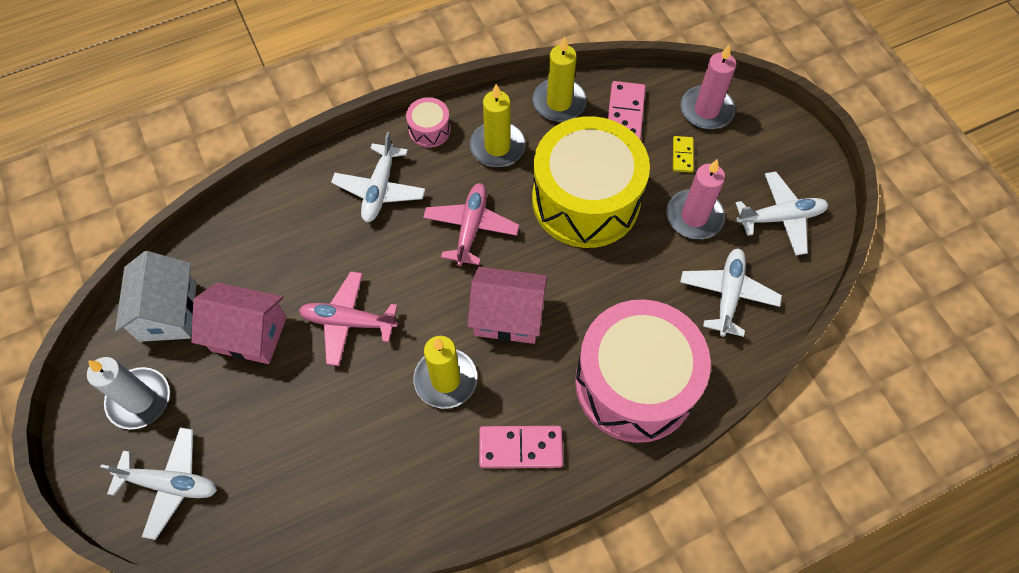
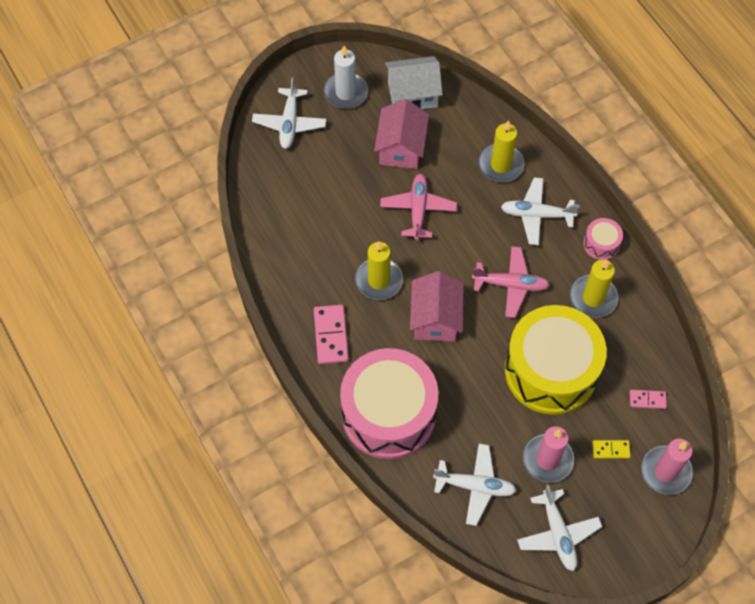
camera: 85 degrees right, 0 degrees up
yellow candle [532,37,587,122] -> yellow candle moved to [479,120,525,182]
pink domino [608,81,646,140] -> pink domino [630,390,667,409], size x0.57

